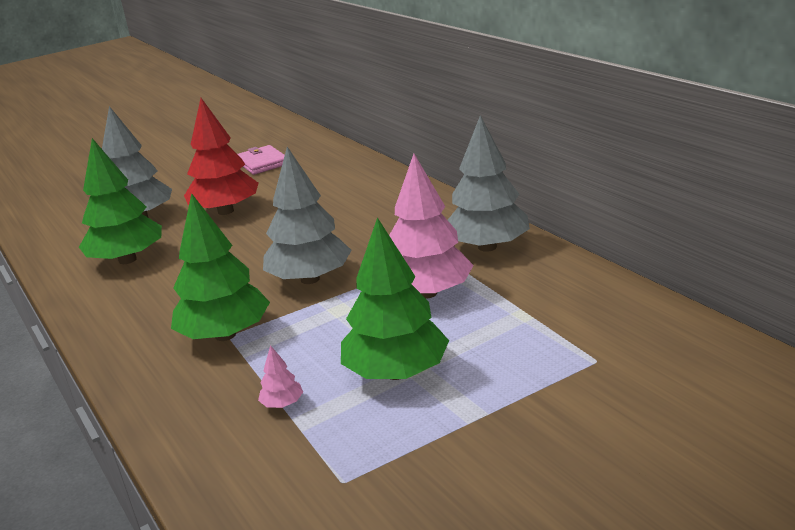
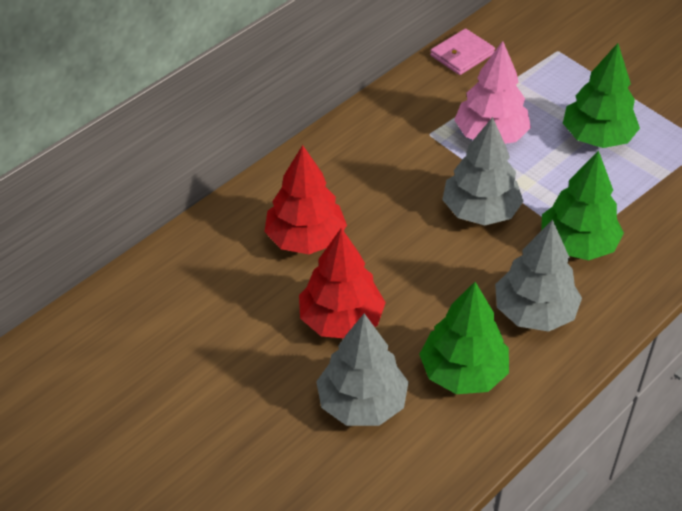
camera: 105 degrees left, 20 degrees up
pink wallet [238,145,285,175] -> pink wallet moved to [430,28,495,75]
pink tree [258,345,303,408] -> none
grey tree [448,115,530,252] -> grey tree moved to [495,220,582,332]
none -> red tree [264,145,347,254]

